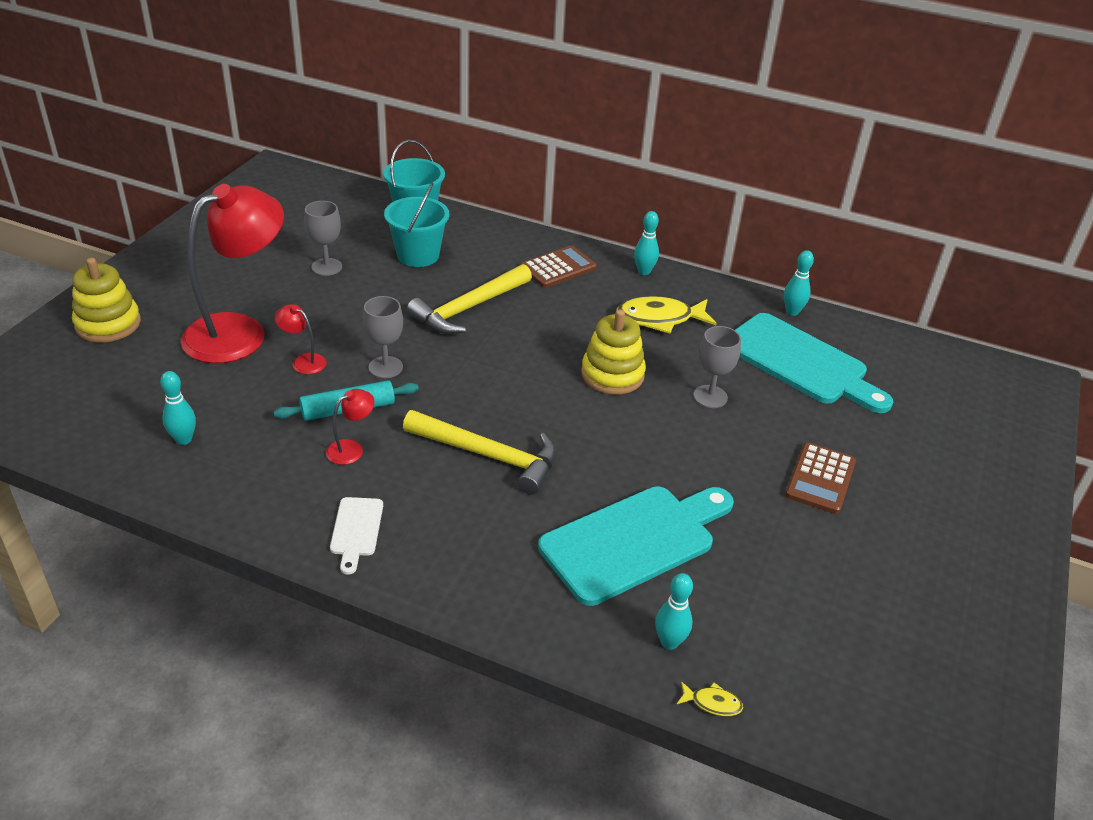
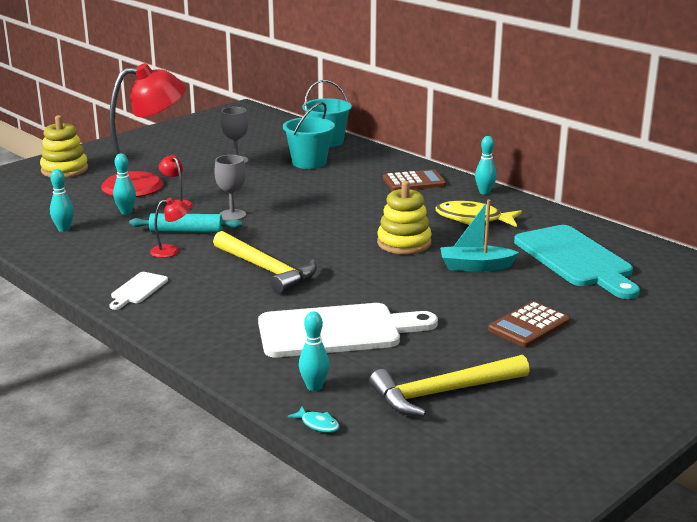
camera: 25 degrees right, 15 degrees down
yellow hammer [407,264,532,334] -> yellow hammer moved to [369,355,529,417]
turquoise cutting board [538,486,734,606] -> white cutting board [258,303,438,357]
yellow fish [677,681,743,716] -> turquoise fish [288,407,339,433]
grey goblet [693,326,741,408] -> turquoise boat [440,200,519,272]
turquoise bowling pin [784,250,814,316] -> turquoise bowling pin moved to [113,154,136,214]

